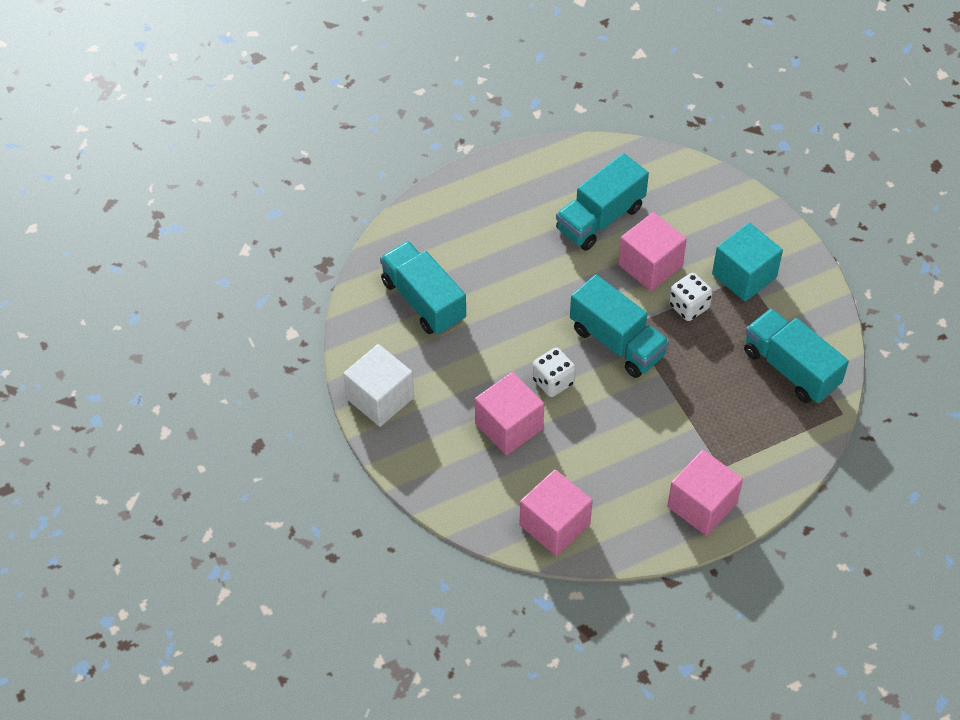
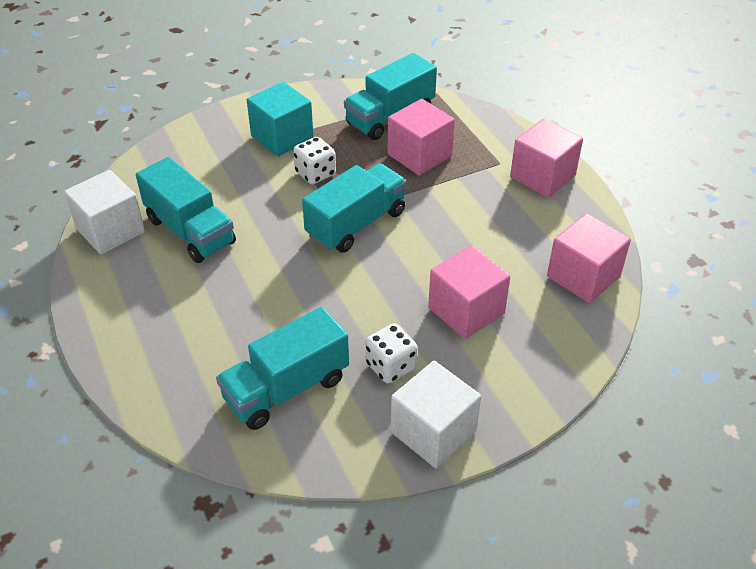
camera: 90 degrees left, 10 degrees down
white dice [532,348,576,397] -> white dice moved to [365,323,417,383]
pink cube [618,212,687,291] -> pink cube moved to [388,99,455,176]
none -> white cube [64,170,145,255]

